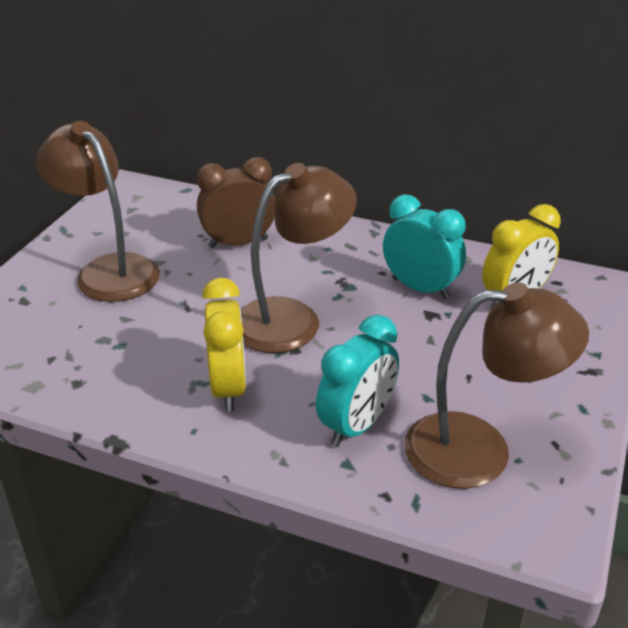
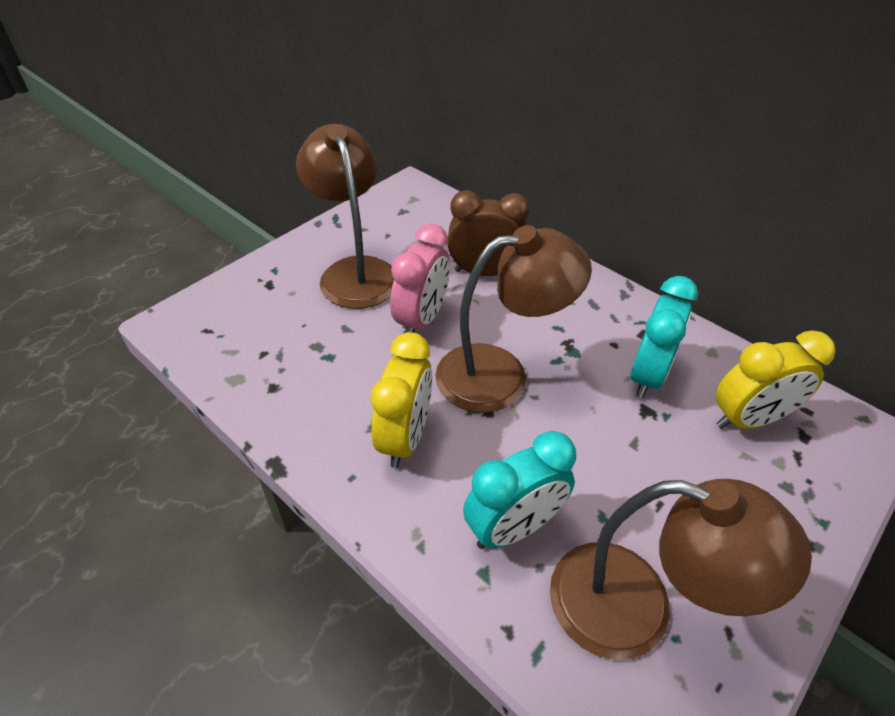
camera: 20 degrees right, 10 degrees up
turquoise clock [383,194,466,299] -> turquoise clock turned 60 degrees clockwise [630,276,698,398]
none -> pink clock [390,223,450,333]

